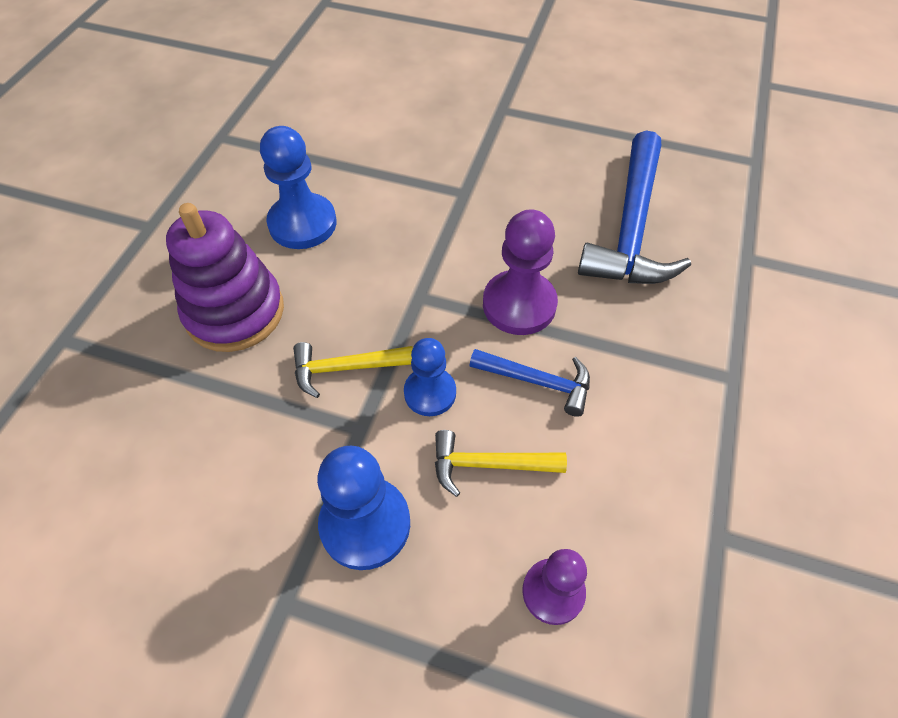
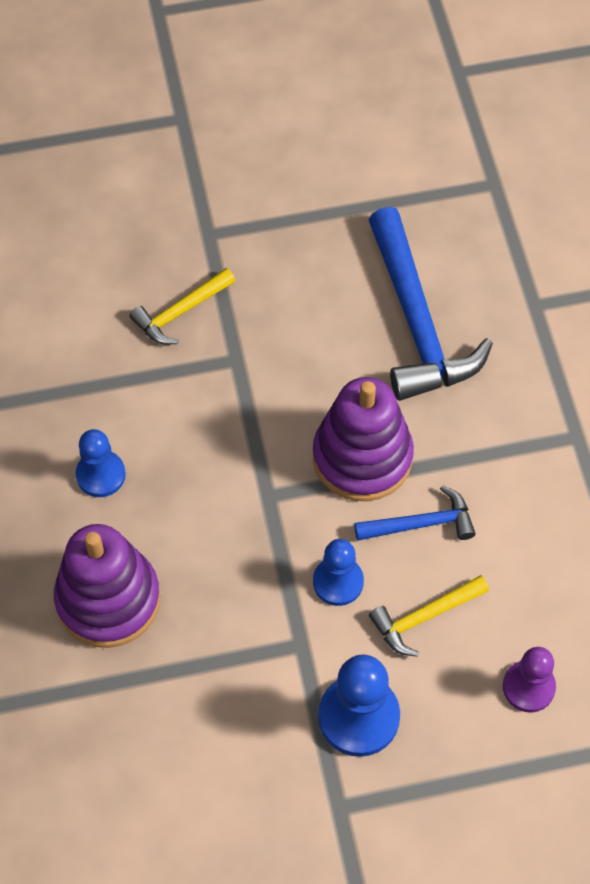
camera: 30 degrees left, 5 degrees up
blue pawn [260,126,336,249] -> blue pawn [76,429,126,497], size x0.65
yellow hammer [293,342,413,398] -> yellow hammer moved to [130,268,235,345]
purple pawn [483,209,558,335] -> purple stacking toy [313,377,414,501]

